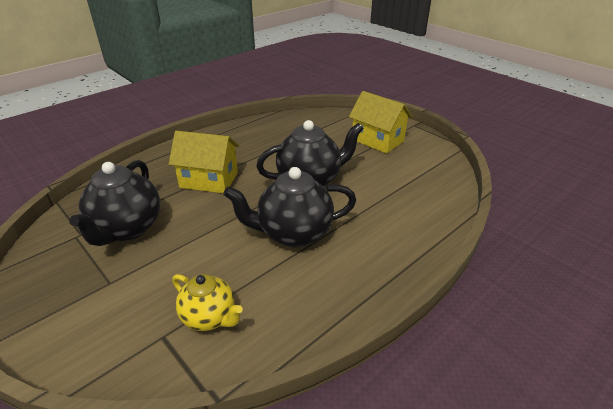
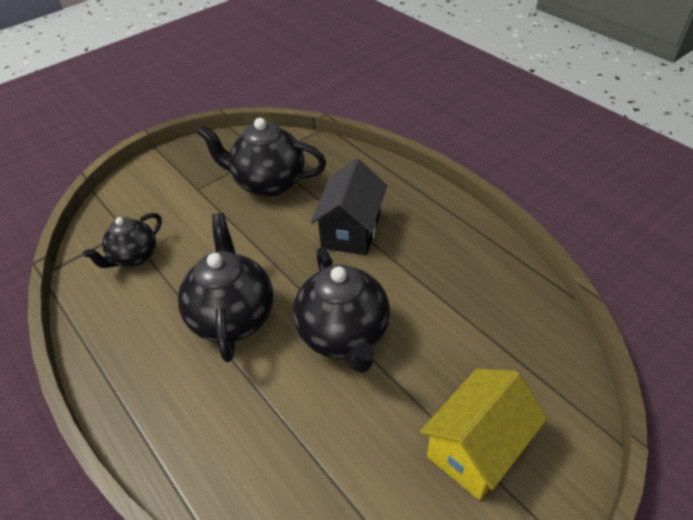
camera: 95 degrees right, 10 degrees up
yellow house [169,131,239,193] -> black house [311,158,387,256]
yellow teapot [172,274,243,331] -> black teapot [83,213,162,268]

